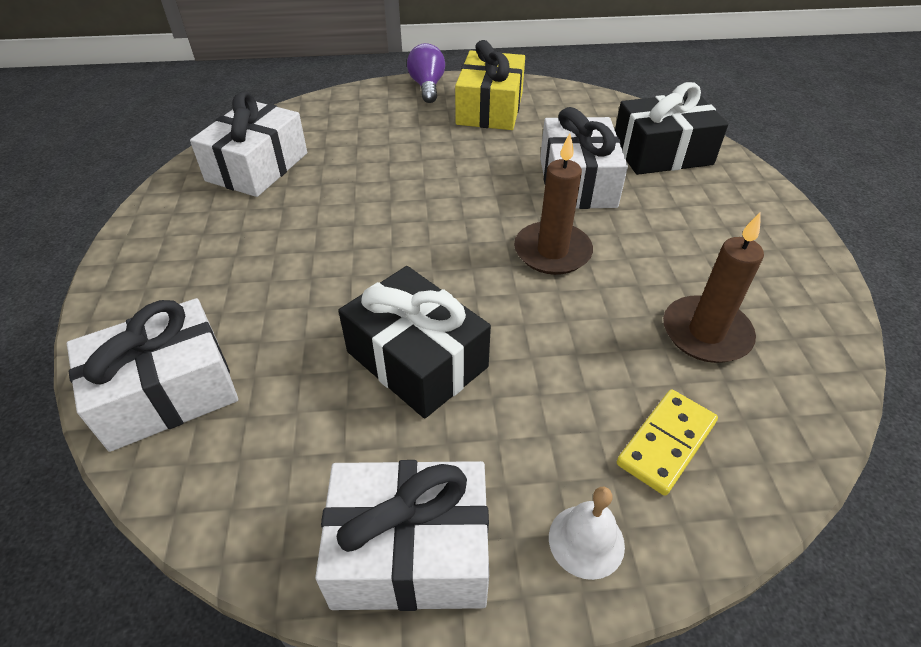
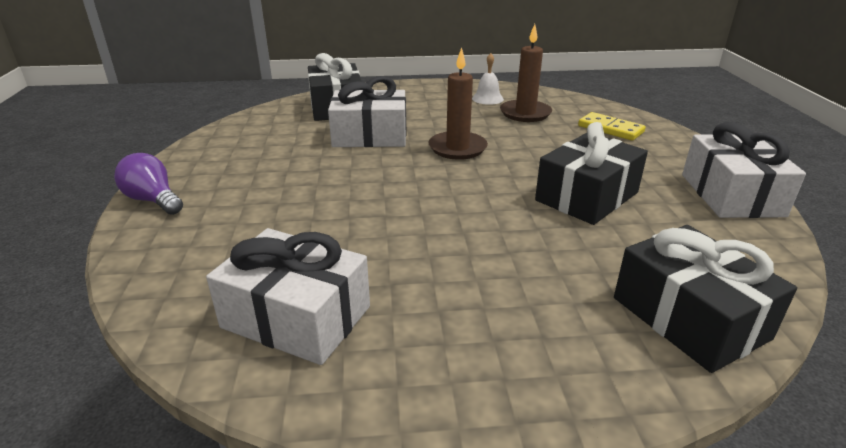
camera: 90 degrees left, 15 degrees down
white gift [67,298,238,452] -> black gift [614,225,797,373]
purple light bulb [407,43,445,103] -> purple light bulb turned 45 degrees clockwise [114,153,183,215]
yellow gift [455,40,525,130] -> none
white bell [549,487,625,580] -> white bell moved to [472,53,504,105]

